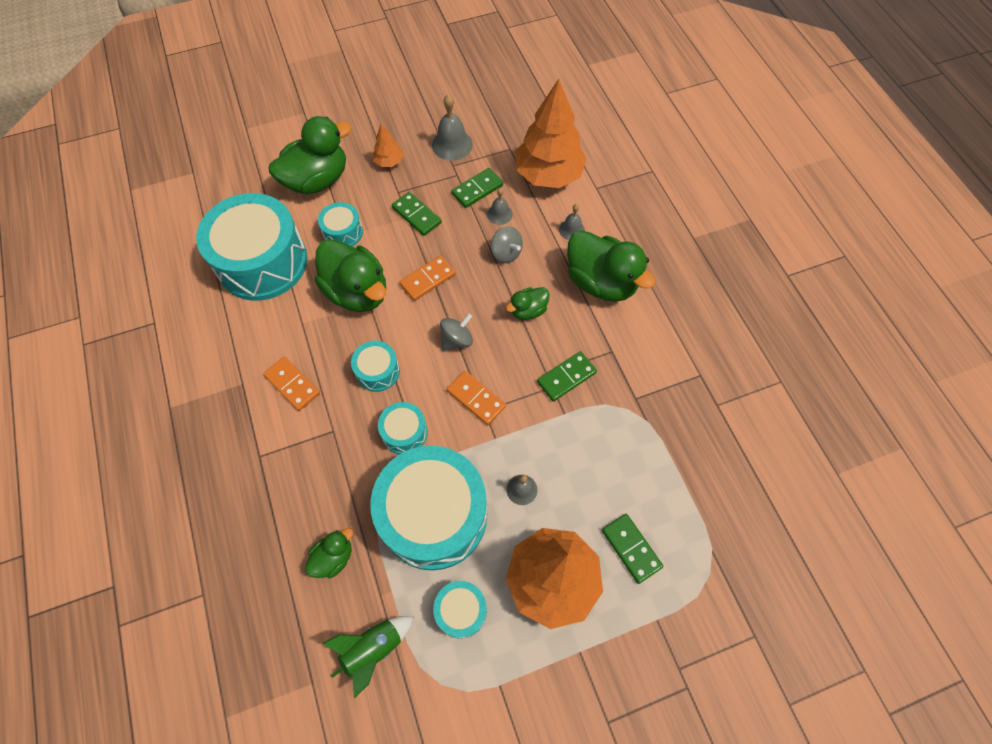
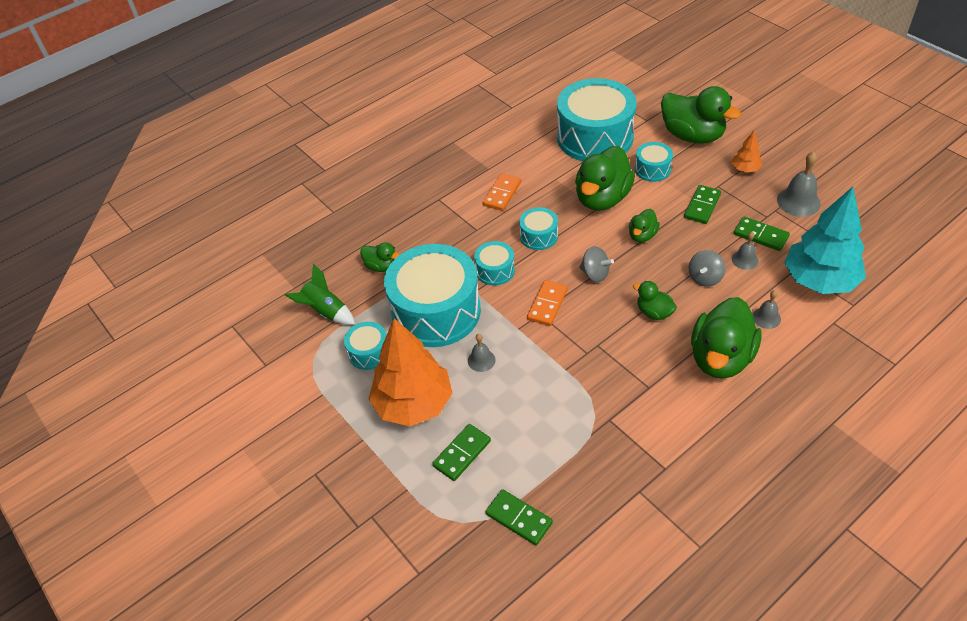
camera: 75 degrees right, 15 degrees down
orange domino [399,255,456,301] -> green duck [629,209,660,243]
orange tree [515,79,587,188] -> turquoise tree [784,187,866,294]
green domino [537,351,597,402] -> green domino moved to [485,489,553,545]

